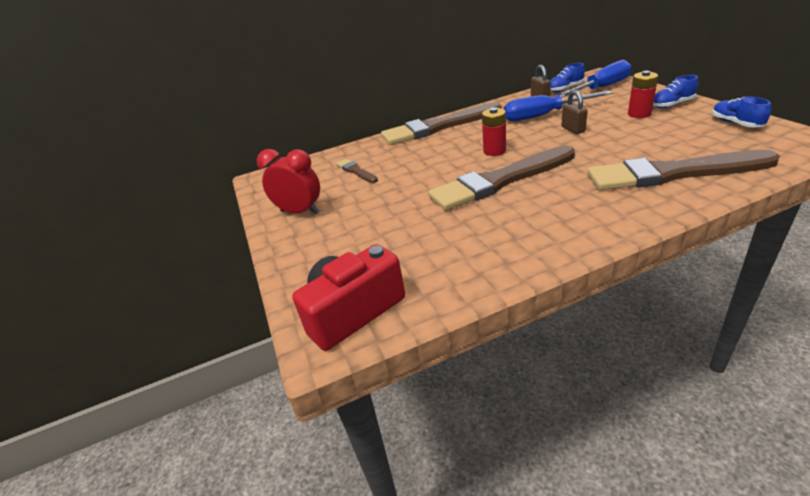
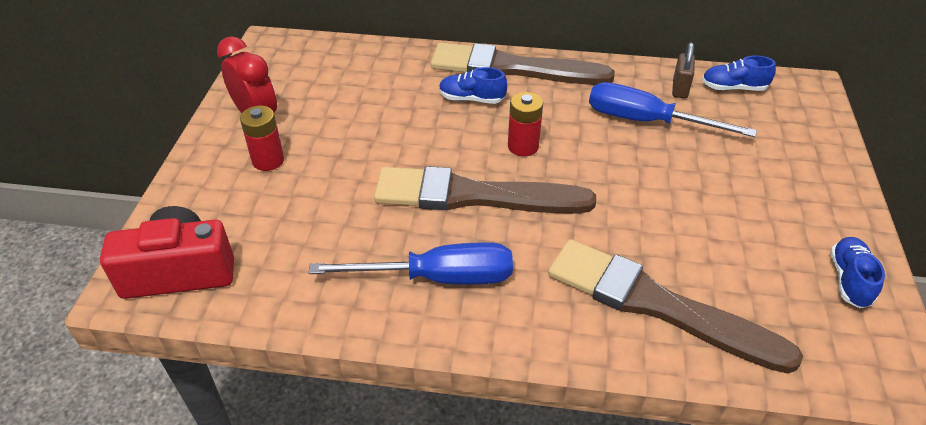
camera: 25 degrees right, 10 degrees up
brown brush [336,159,378,183] -> none
blue screwdriver [555,60,631,98] -> blue screwdriver moved to [308,242,513,285]
brown padlock [561,90,587,134] -> none
red battery [628,71,658,118] -> red battery moved to [240,105,284,171]
blue shoe [653,75,699,108] -> blue shoe moved to [439,67,507,104]

